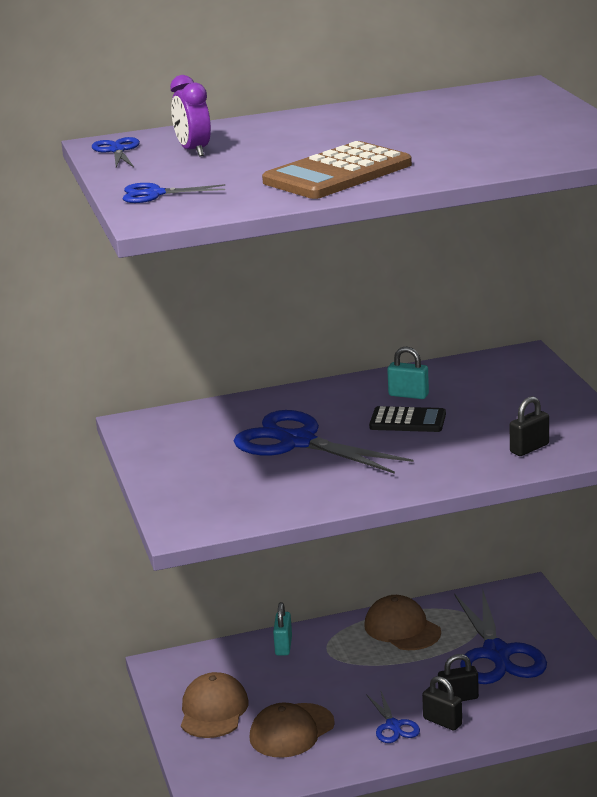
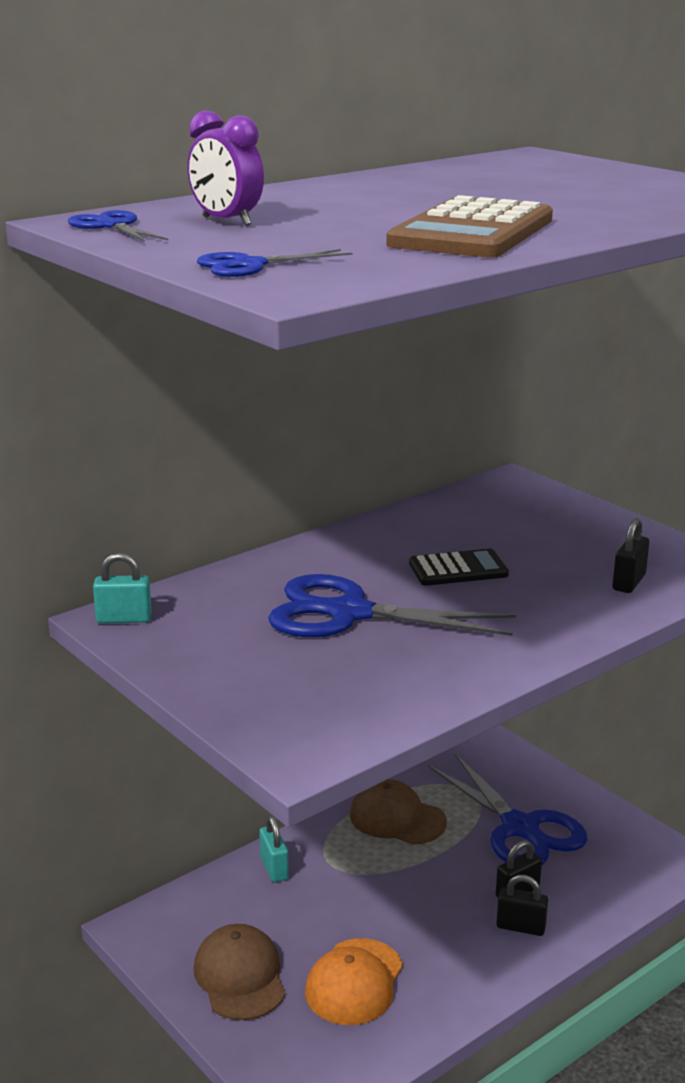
camera: 25 degrees left, 0 degrees up
brown cap [249,703,335,758] -> orange cap [305,938,403,1025]
blue scissors [366,691,420,743] -> none
turquoise padlock [387,347,429,399] -> turquoise padlock moved to [93,553,152,623]

